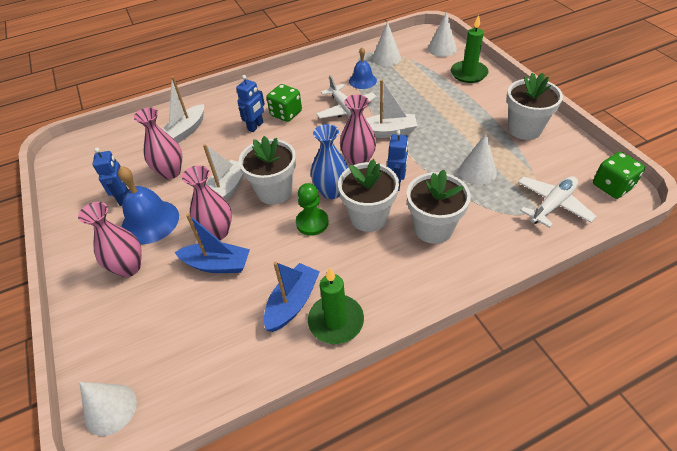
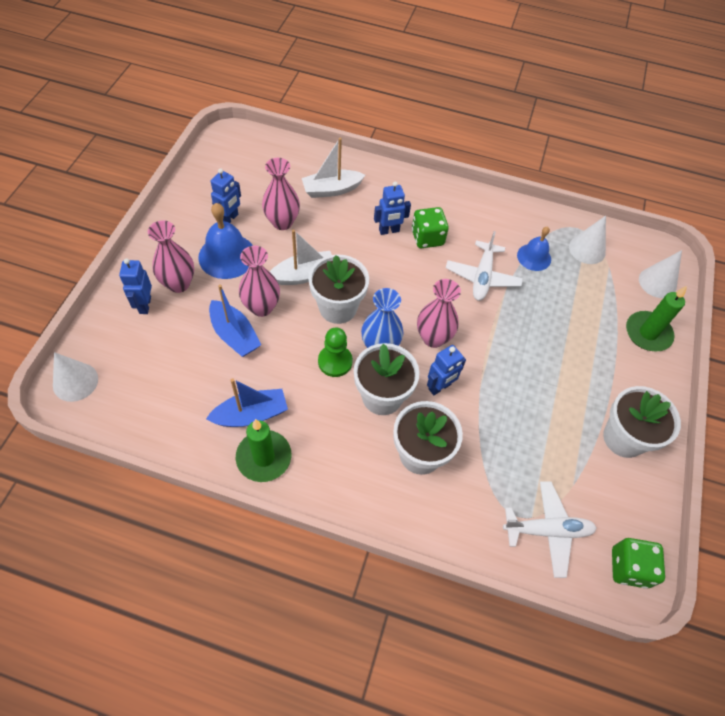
camera: 35 degrees right, 10 degrees up
white boat [366,80,417,138] -> none
white cone [459,133,497,185] -> none
none -> blue robot [119,258,152,314]

